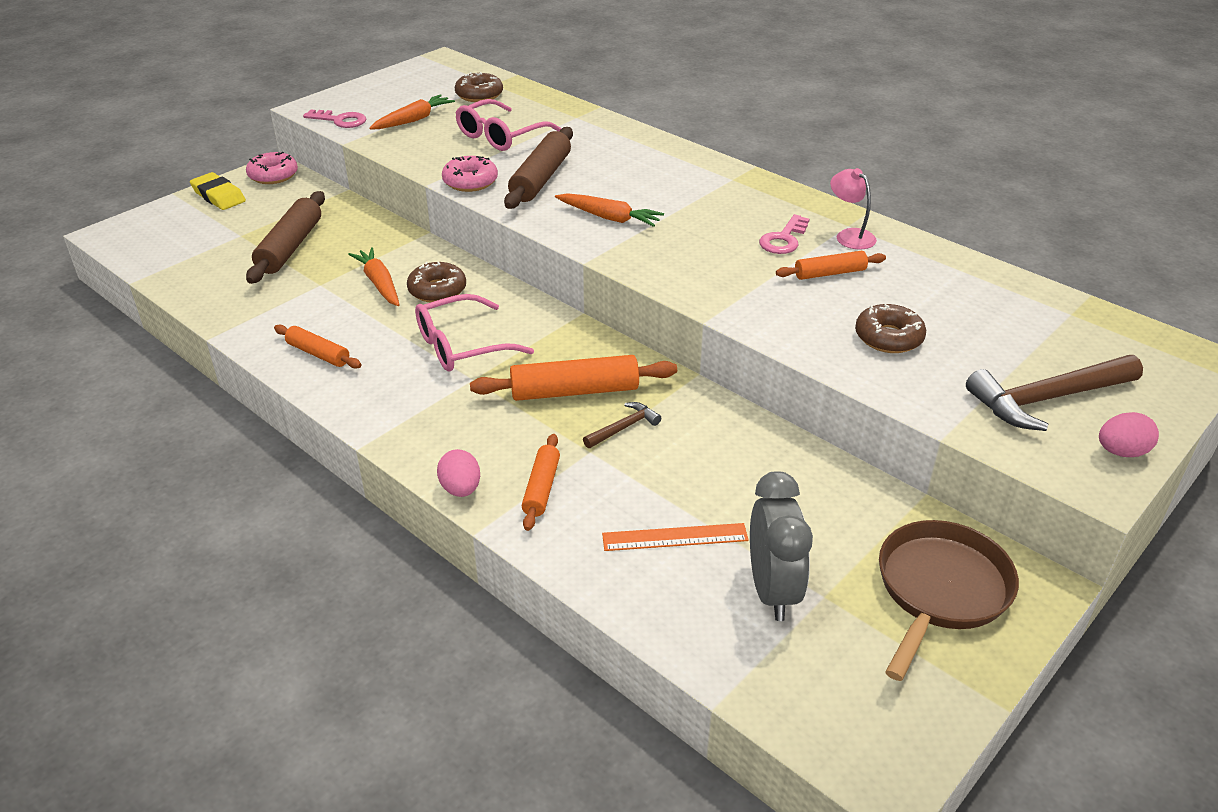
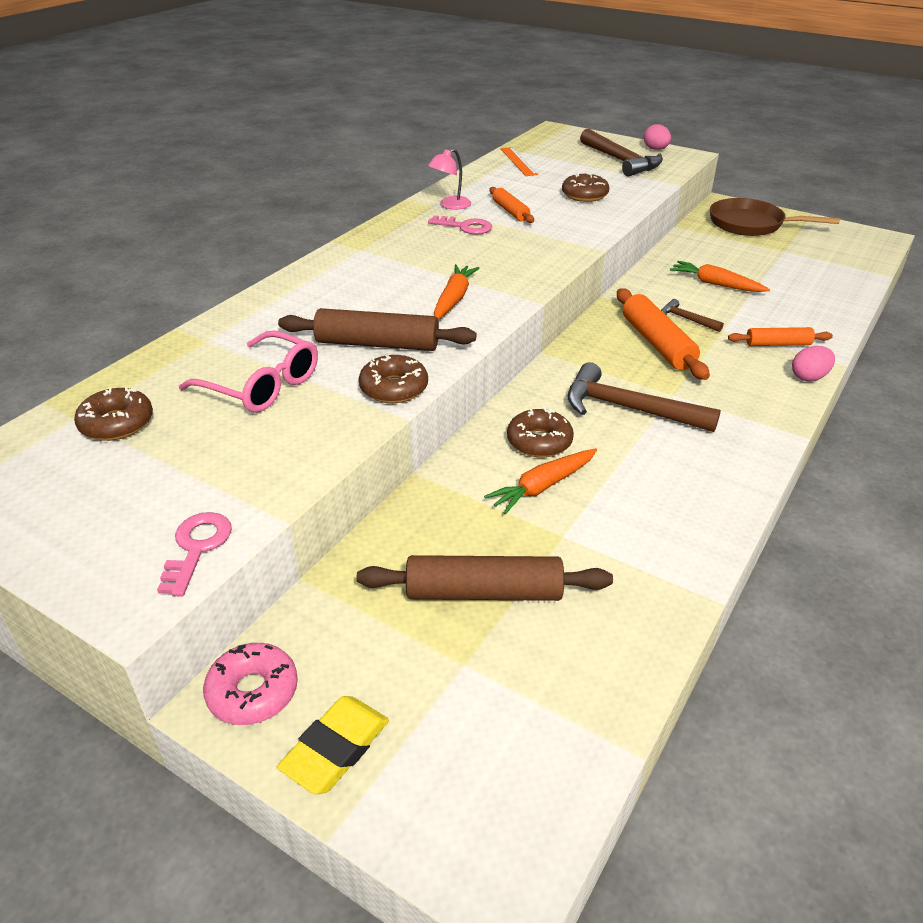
camera: 100 degrees left, 0 degrees up
orange rolling pin [274,324,362,369] -> none
orange carrot [369,94,455,130] -> orange carrot moved to [670,261,770,292]
pink glasses [415,294,534,372] -> brown hammer [568,362,721,432]
pink donut [442,156,498,192] -> brown donut [359,355,428,403]
orange ruler [602,523,749,551] -> orange ruler moved to [501,147,538,176]
grey clock [750,471,813,621] -> none

